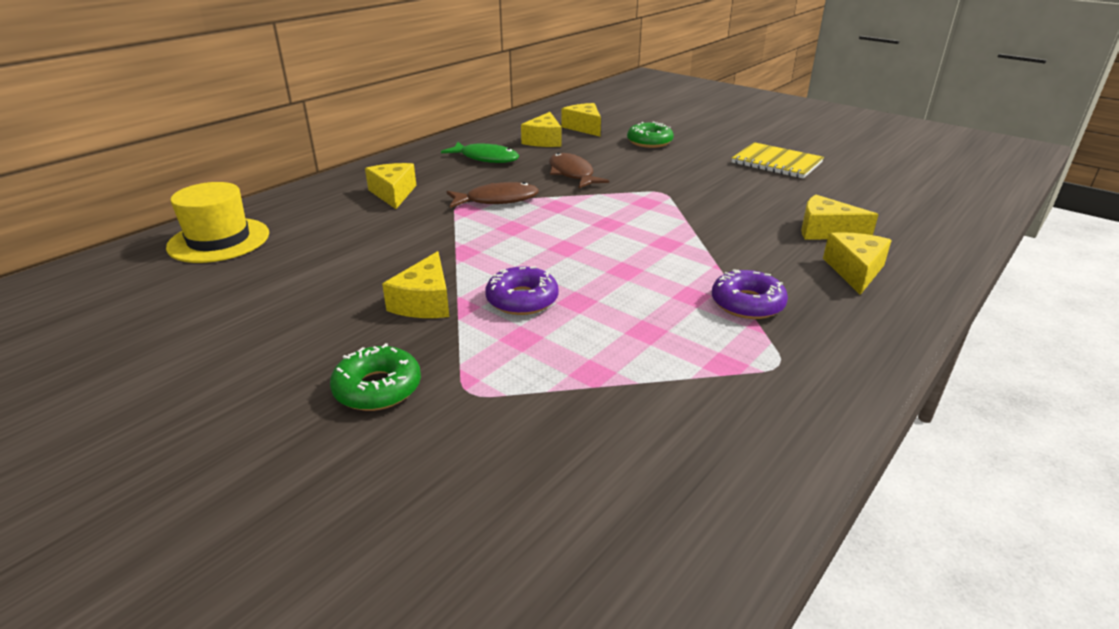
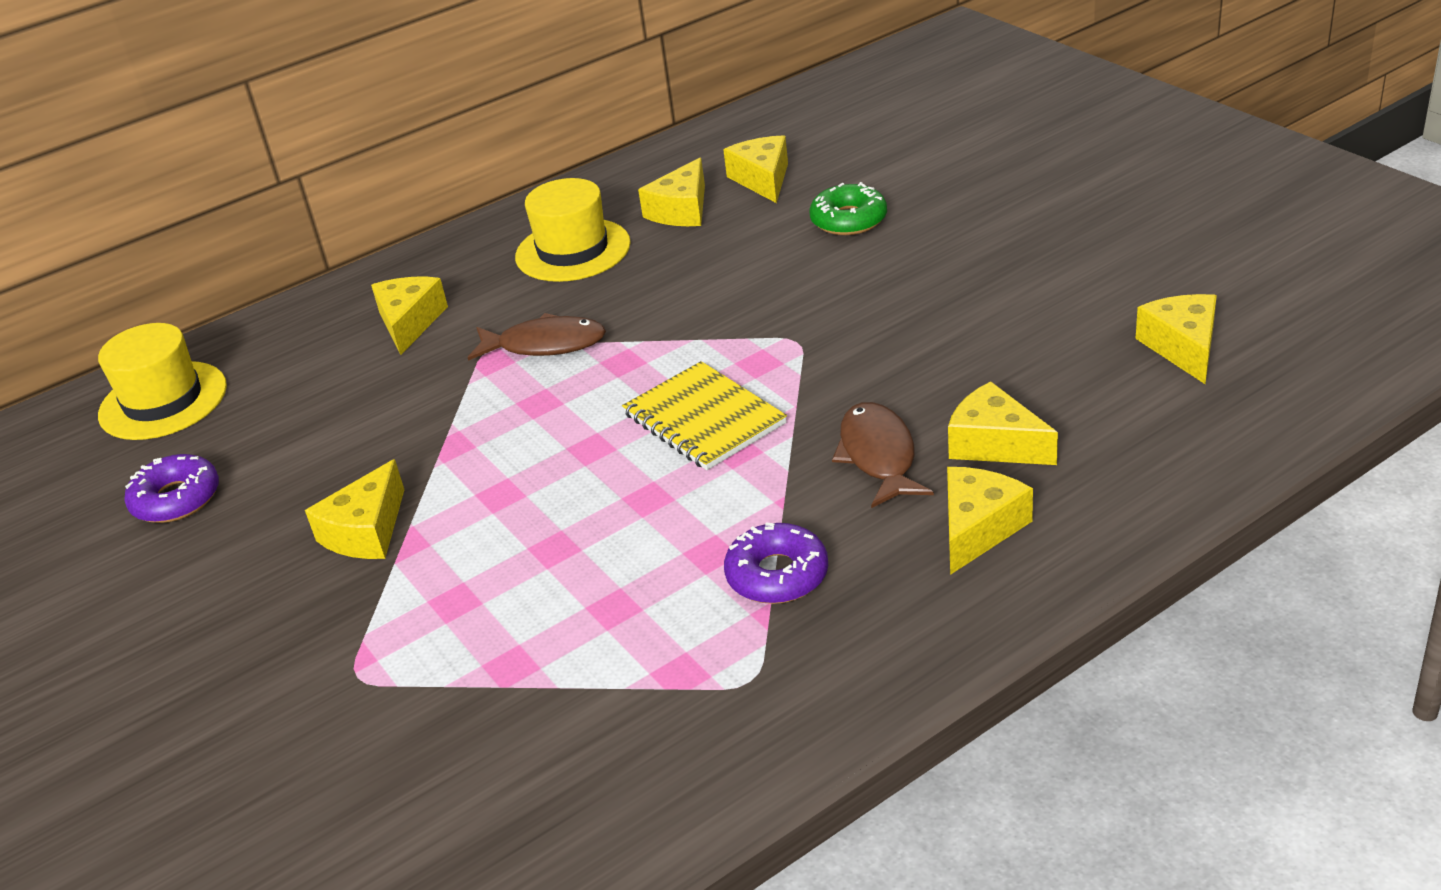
camera: 20 degrees right, 5 degrees up
green donut [330,343,421,411] -> none
green fish [441,142,519,163] -> yellow hat [515,178,631,282]
purple donut [485,266,559,315] -> purple donut moved to [124,454,219,523]
brown fish [549,153,609,188] -> brown fish moved to [832,402,934,508]
yellow notebook [732,142,824,179] -> yellow notebook moved to [622,361,787,470]
none -> yellow cheese [1136,294,1217,384]

